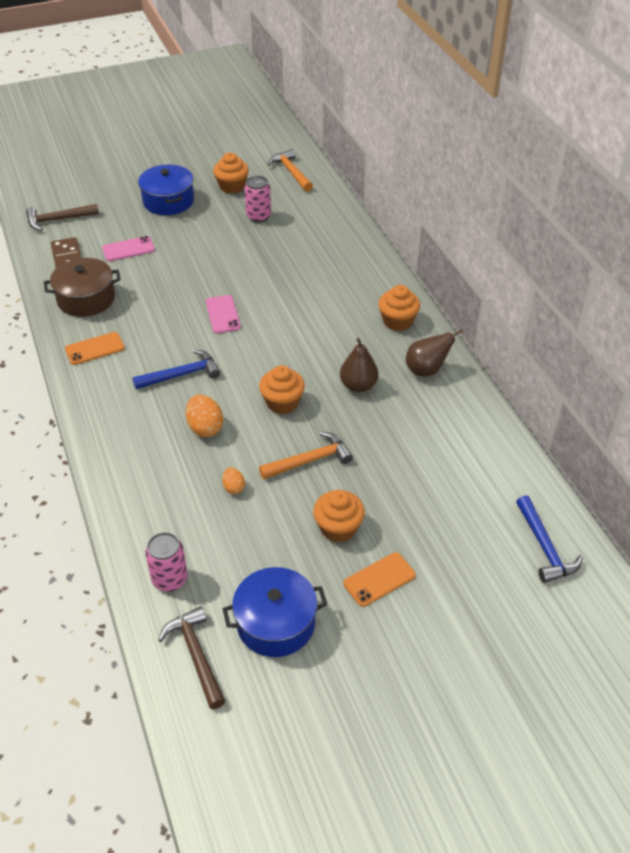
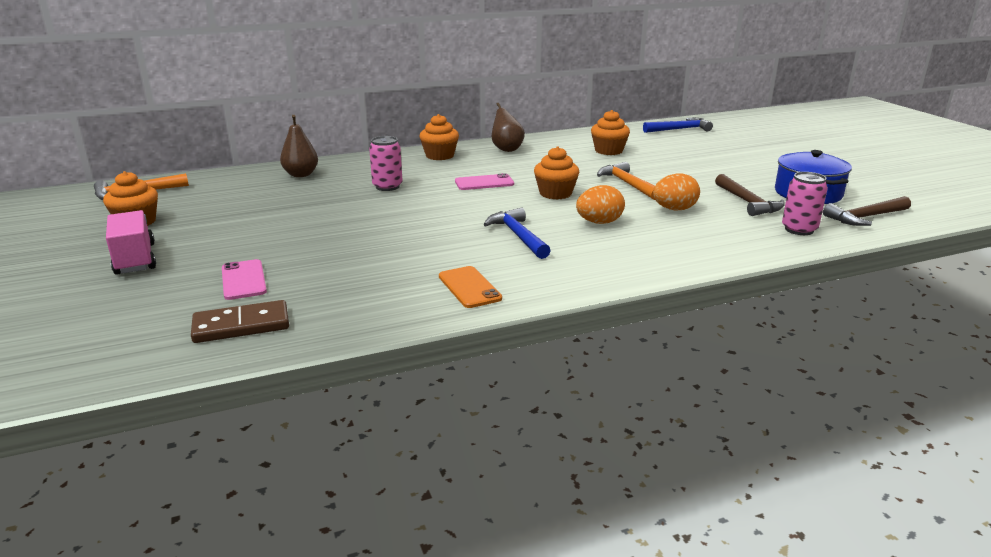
camera: 90 degrees left, 20 degrees down
brown hammer [26,204,99,231] -> brown hammer moved to [715,174,785,216]
brown pot [44,258,121,317] -> none
blue pot [138,165,194,215] -> pink truck [106,210,156,275]
pink phone [206,295,241,333] -> pink phone moved to [455,173,514,190]
orange egg [222,467,245,494] -> orange egg [653,173,700,210], size x1.72
pink can [245,176,271,223] -> pink can moved to [369,136,403,191]
orange cupcake [313,490,365,542] -> orange cupcake moved to [591,110,630,155]
brown pear [340,338,378,392] -> brown pear moved to [280,115,318,177]
orange phone [343,552,416,607] -> none

